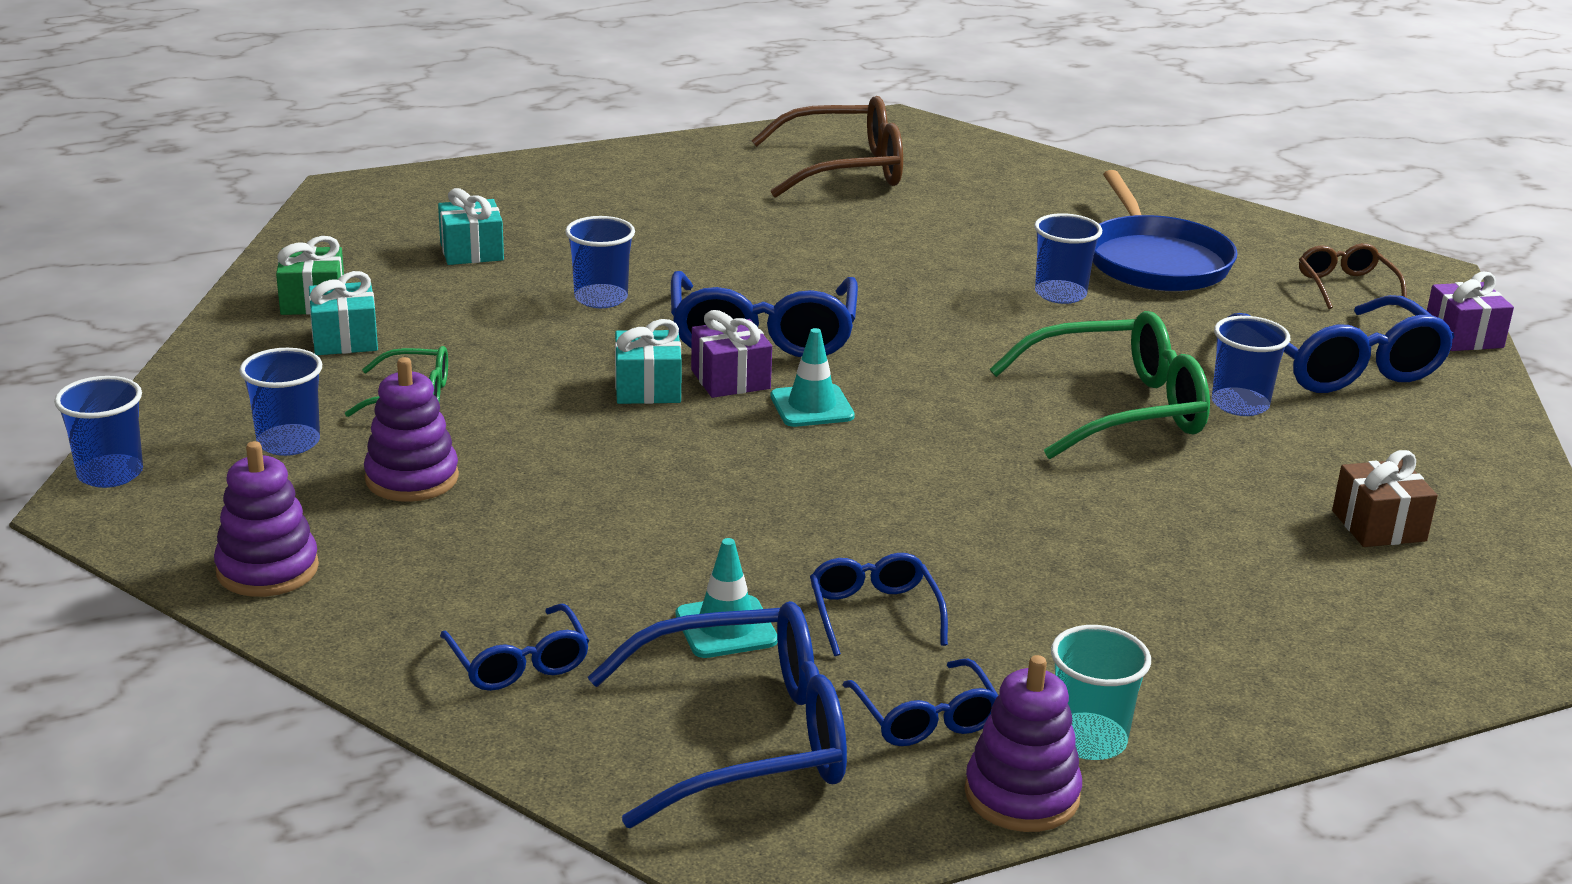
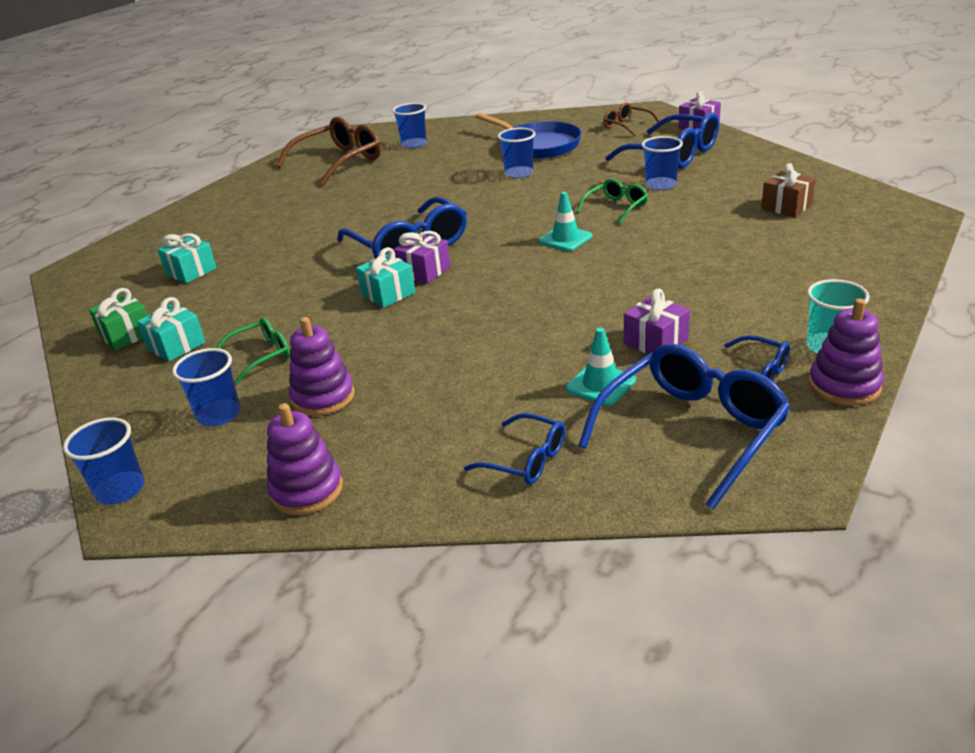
camera: 30 degrees left, 5 degrees up
blue cup [565,216,635,308] -> blue cup moved to [392,103,427,148]
turquoise traffic cone [770,328,855,427] -> turquoise traffic cone moved to [539,192,593,251]
blue glasses [810,553,948,656] -> purple gift [624,289,690,354]
green glasses [990,311,1210,459] -> green glasses [577,179,648,224], size x0.53

